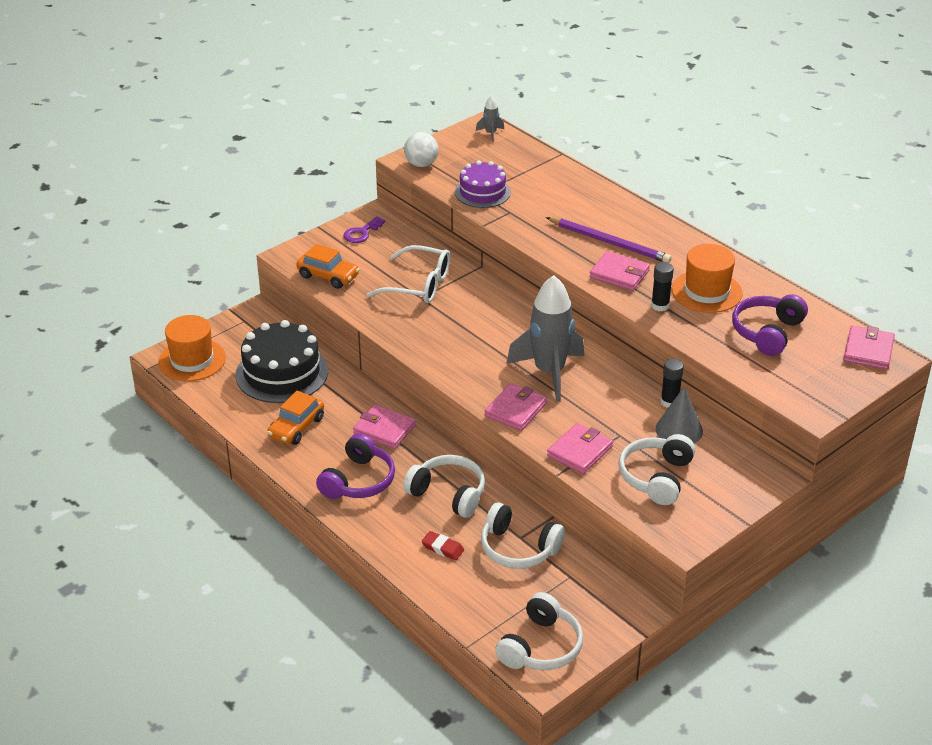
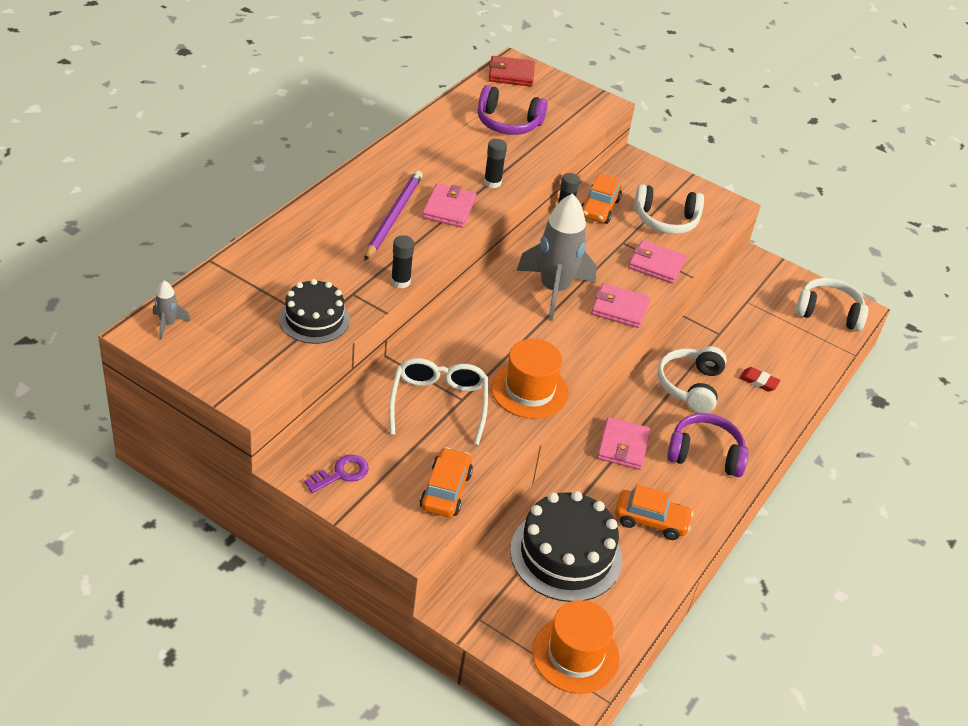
camera: 110 degrees left, 5 degrees up
purple key [344,216,385,243] -> purple key turned 60 degrees counterclockwise [304,455,369,493]
white ball [404,132,439,167] -> none
red eraser [422,531,464,560] -> red eraser turned 75 degrees counterclockwise [740,367,781,392]
purple cake [455,161,511,208] -> black cake [279,279,350,344]
white headphones [481,502,565,569] -> none
grey cone [656,386,703,443] -> orange car [581,173,622,224]
orange hat [671,244,743,313] -> orange hat moved to [491,339,569,419]
pink wallet [843,325,895,370] -> red wallet [489,56,535,87]
none -> black glue stick [391,235,414,288]

